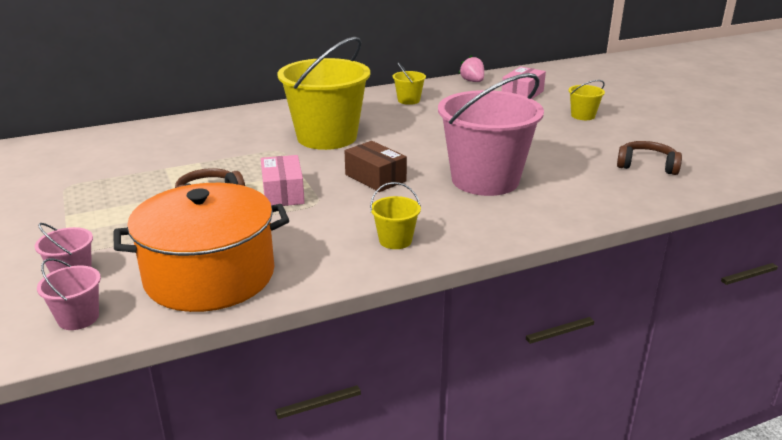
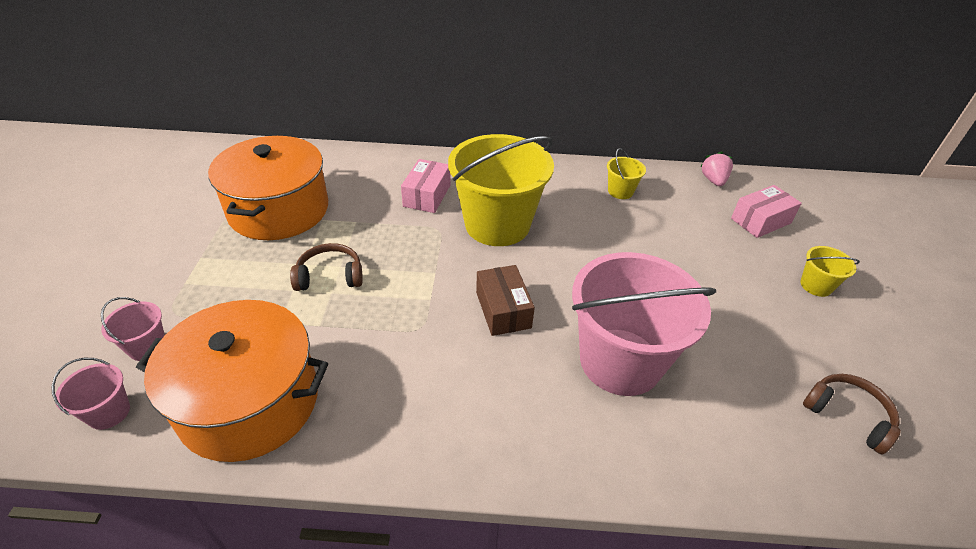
camera: 25 degrees right, 15 degrees up
pink box [261,155,305,206] -> pink box moved to [401,159,451,213]
yellow bucket [370,182,421,249] -> none
none -> orange pot [208,136,328,240]

